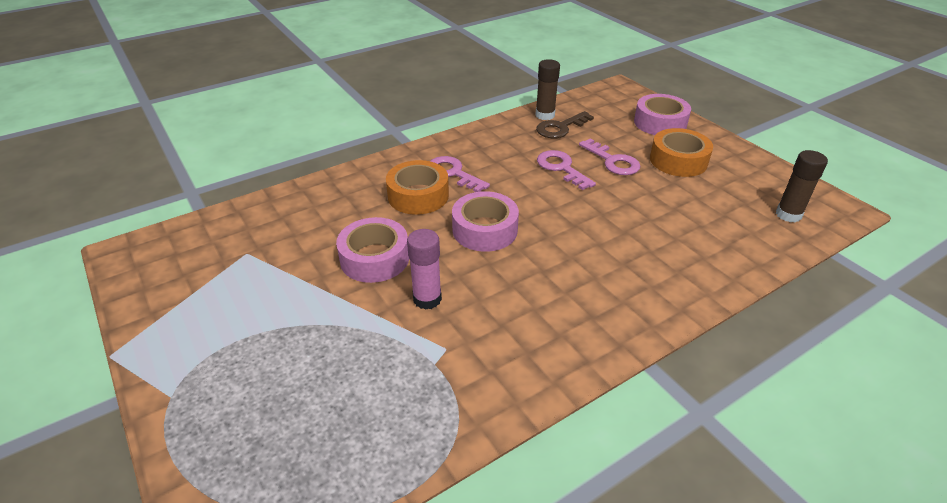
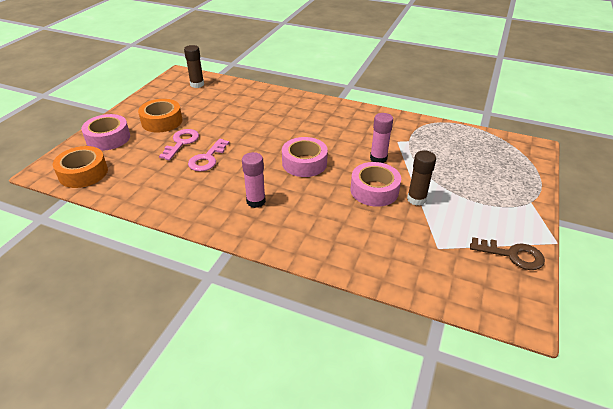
camera: 125 degrees left, 0 degrees up
orange tape [386,160,449,215] -> orange tape moved to [53,146,108,188]
pink key [431,156,490,192] -> pink glue stick [242,152,266,208]
brown glue stick [535,59,560,120] -> brown glue stick moved to [407,150,436,206]
brown key [536,111,594,138] -> brown key moved to [470,237,545,270]

